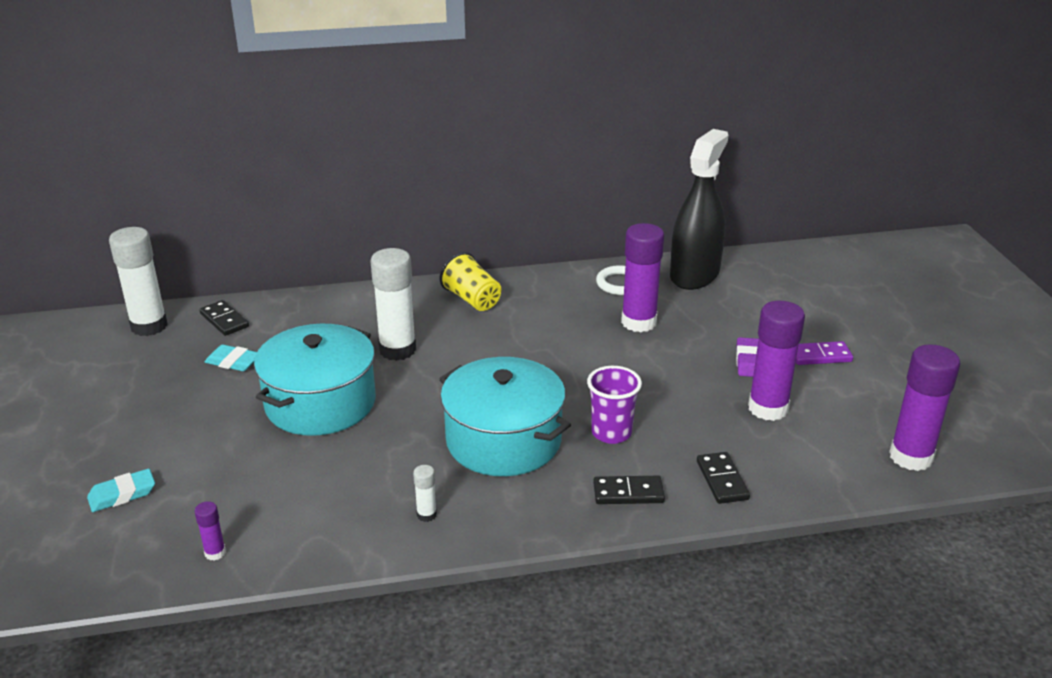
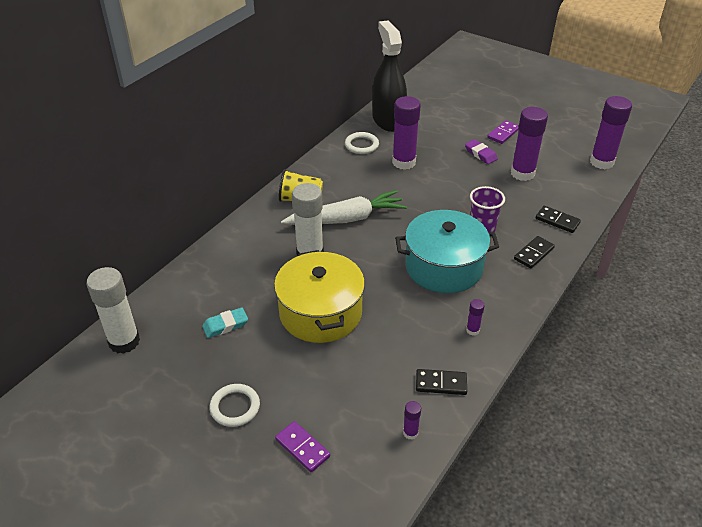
camera: 45 degrees left, 10 degrees up
turquoise eraser [87,469,155,512] -> purple domino [275,421,330,472]
black domino [200,300,249,336] -> black domino moved to [416,369,467,395]
turquoise pot [254,324,376,436] -> yellow pot [274,250,365,343]
white glue stick [413,465,437,522] -> purple glue stick [466,299,485,336]
none -> white ring [210,384,260,427]
none -> white carrot [281,190,407,225]

